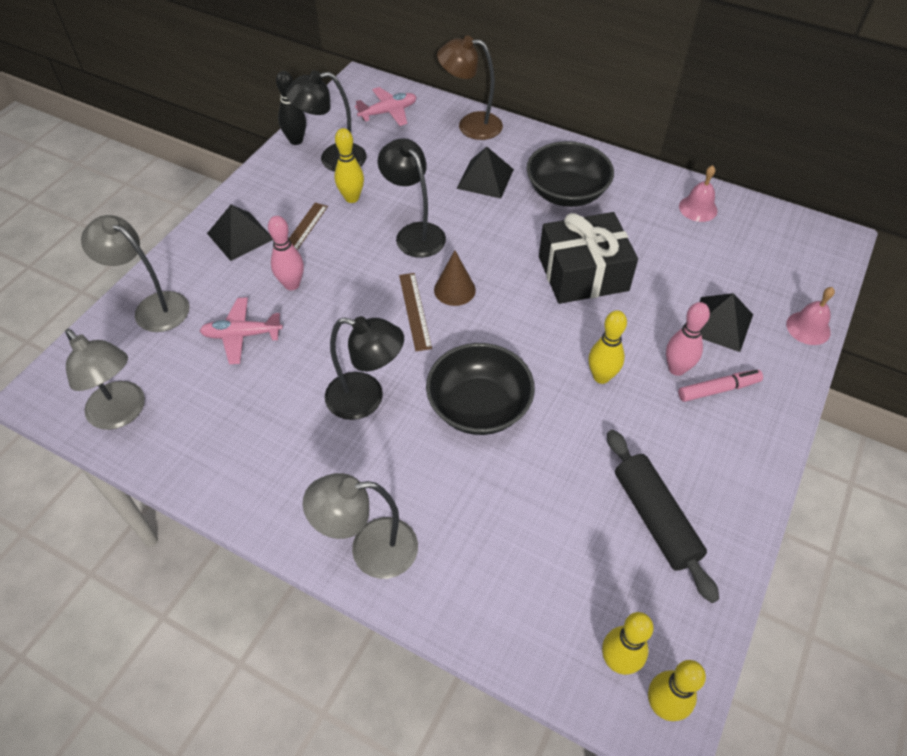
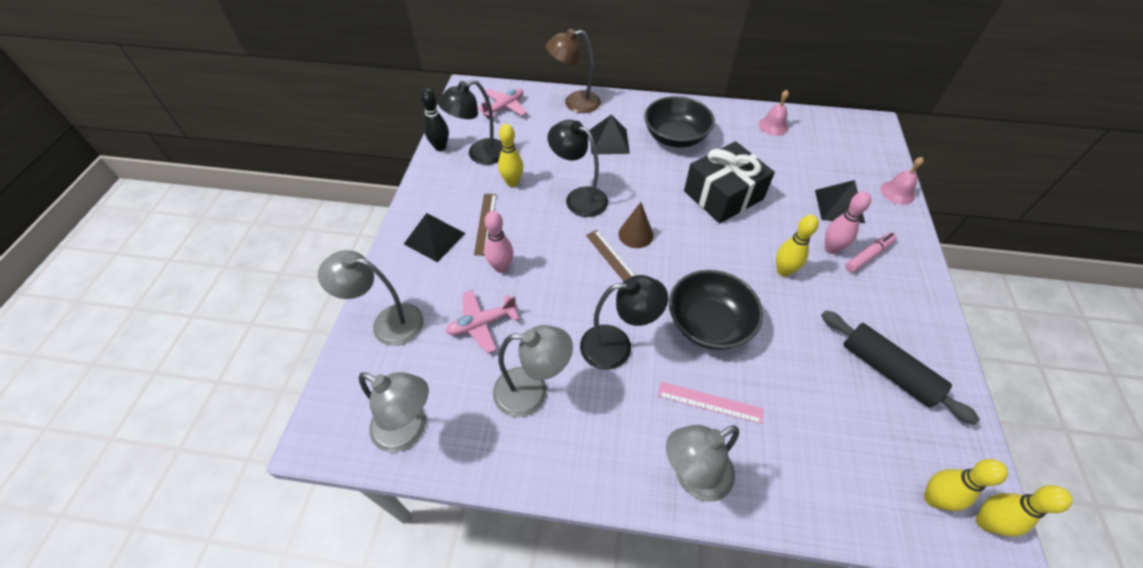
camera: 20 degrees left, 0 degrees up
none -> grey lamp [493,325,573,417]
none -> pink ruler [658,382,764,424]

